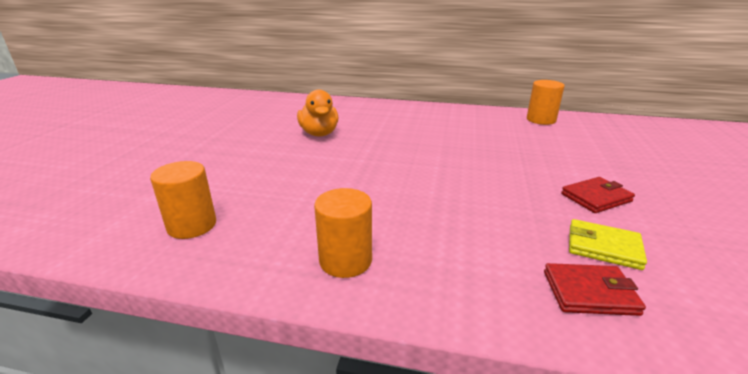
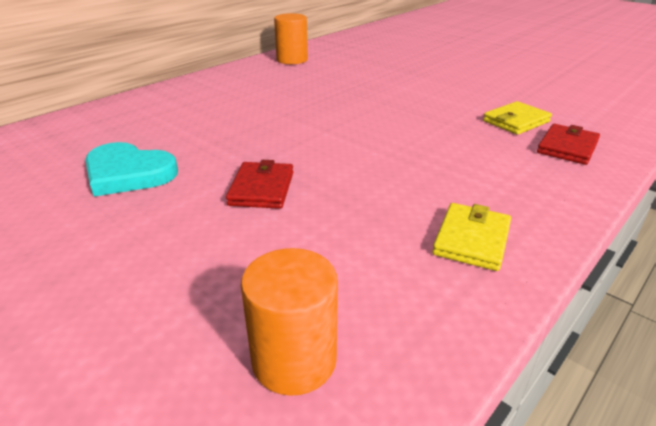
camera: 60 degrees left, 5 degrees up
orange duck [297,90,338,137] -> turquoise heart [85,142,178,197]
orange cylinder [314,188,372,278] -> yellow wallet [432,203,511,271]
red wallet [561,177,635,213] -> red wallet moved to [226,160,293,209]

